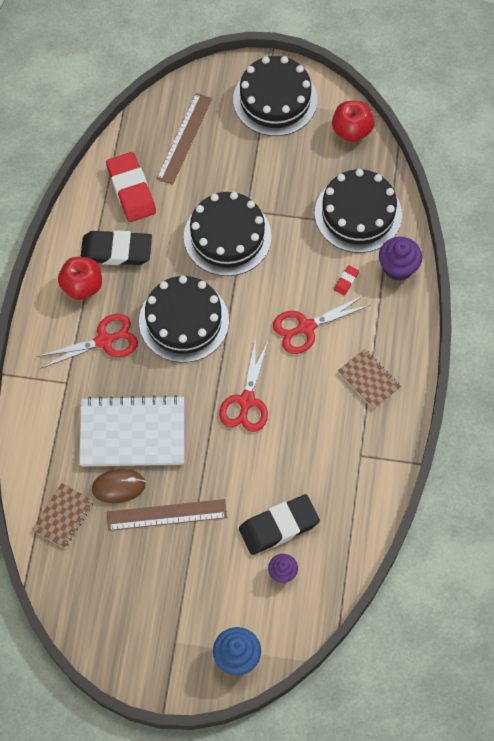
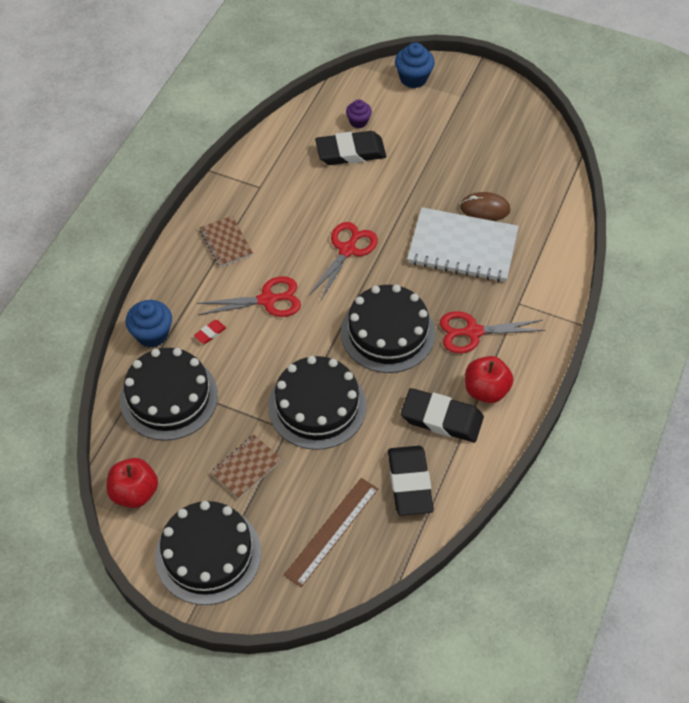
camera: 165 degrees left, 10 degrees down
brown notebook [32,483,94,548] -> brown notebook moved to [210,435,282,499]
red eraser [106,152,156,222] -> black eraser [388,446,434,516]
brown ruler [107,499,227,531] -> none
purple cupcake [379,237,422,281] -> blue cupcake [126,300,172,348]

